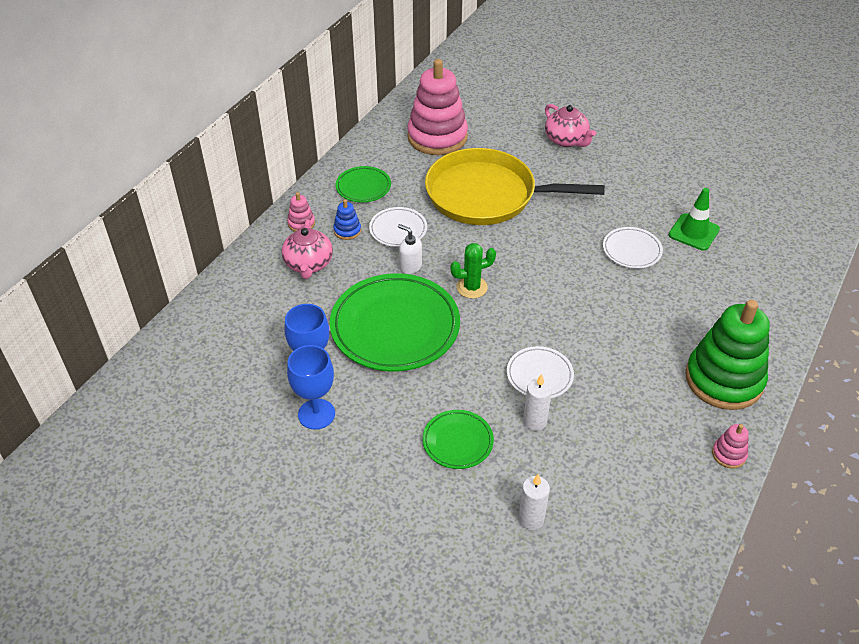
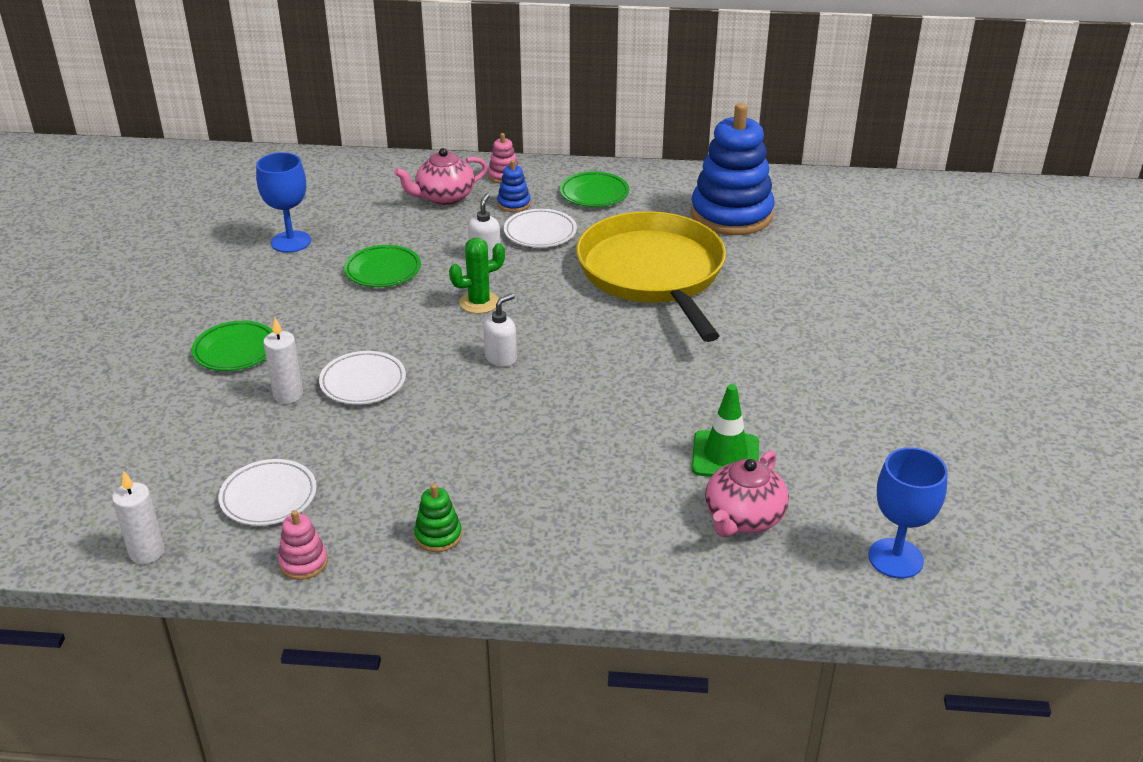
camera: 65 degrees right, 10 degrees down
blue goblet [287,345,335,430] -> blue goblet moved to [869,447,948,579]
green plate [330,274,460,371] -> green plate [344,245,421,287], size x0.49
pink stacking toy [407,59,468,155] -> blue stacking toy [691,103,775,235]
green cactus [451,243,496,299] -> green cactus turned 75 degrees counterclockwise [449,238,505,314]
white candle [518,474,550,530] -> white candle moved to [112,470,165,564]
pink teapot [545,104,596,147] -> pink teapot moved to [705,450,789,537]
white plate [603,227,663,268] -> white plate moved to [218,459,317,526]
green stacking toy [685,300,770,410] -> green stacking toy [414,484,462,552], size x0.41
none -> white soap dispenser [483,294,517,367]

